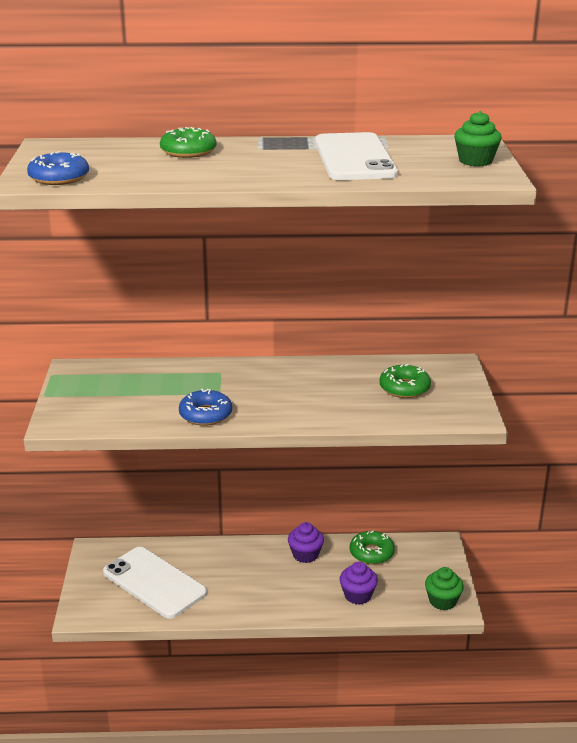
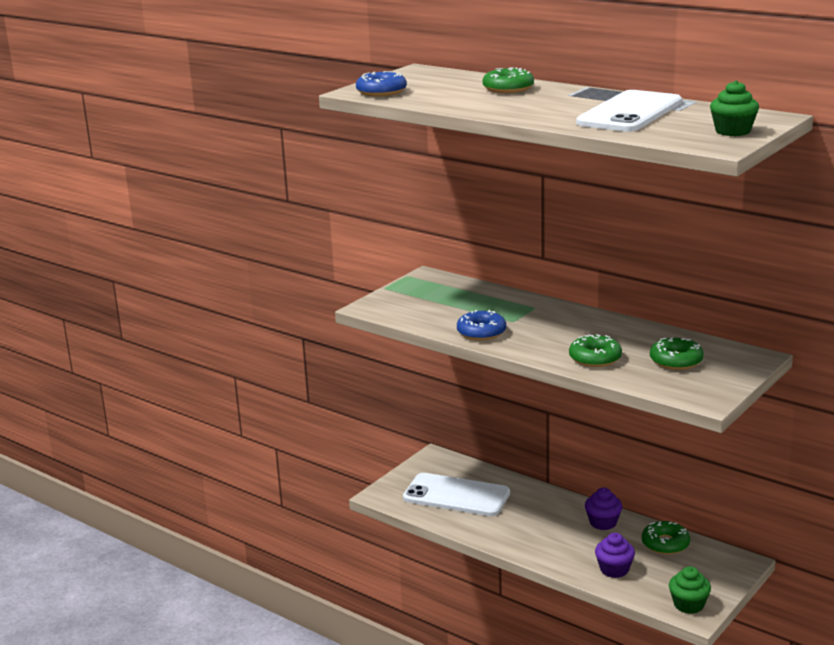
camera: 40 degrees right, 5 degrees down
white phone [103,547,207,619] -> white phone turned 60 degrees counterclockwise [403,473,510,516]
none -> green donut [569,334,622,367]

